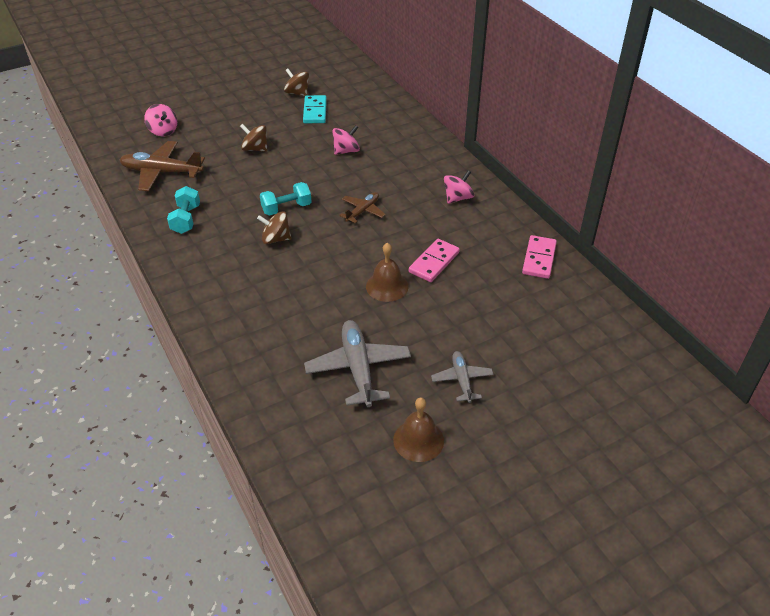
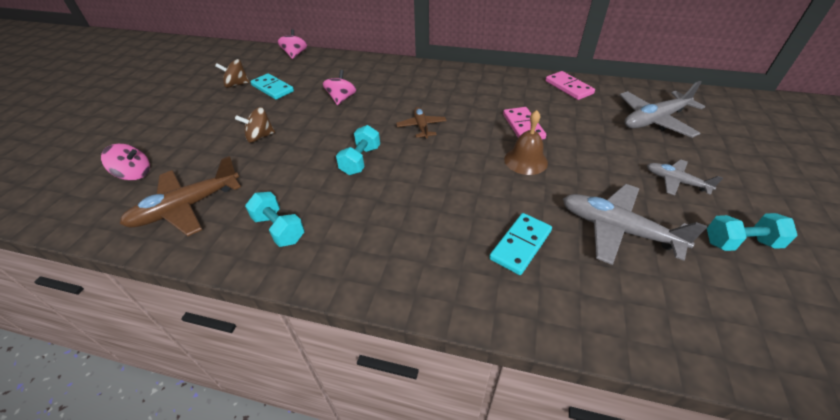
camera: 45 degrees left, 0 degrees up
brown spinning top [257,211,292,244] -> none
brown bell [393,397,444,462] -> turquoise dumbbell [707,213,798,251]
pink spinning top [444,170,474,204] -> pink spinning top moved to [278,29,307,59]
none -> turquoise domino [489,213,552,275]
none -> grey plane [620,81,705,138]

